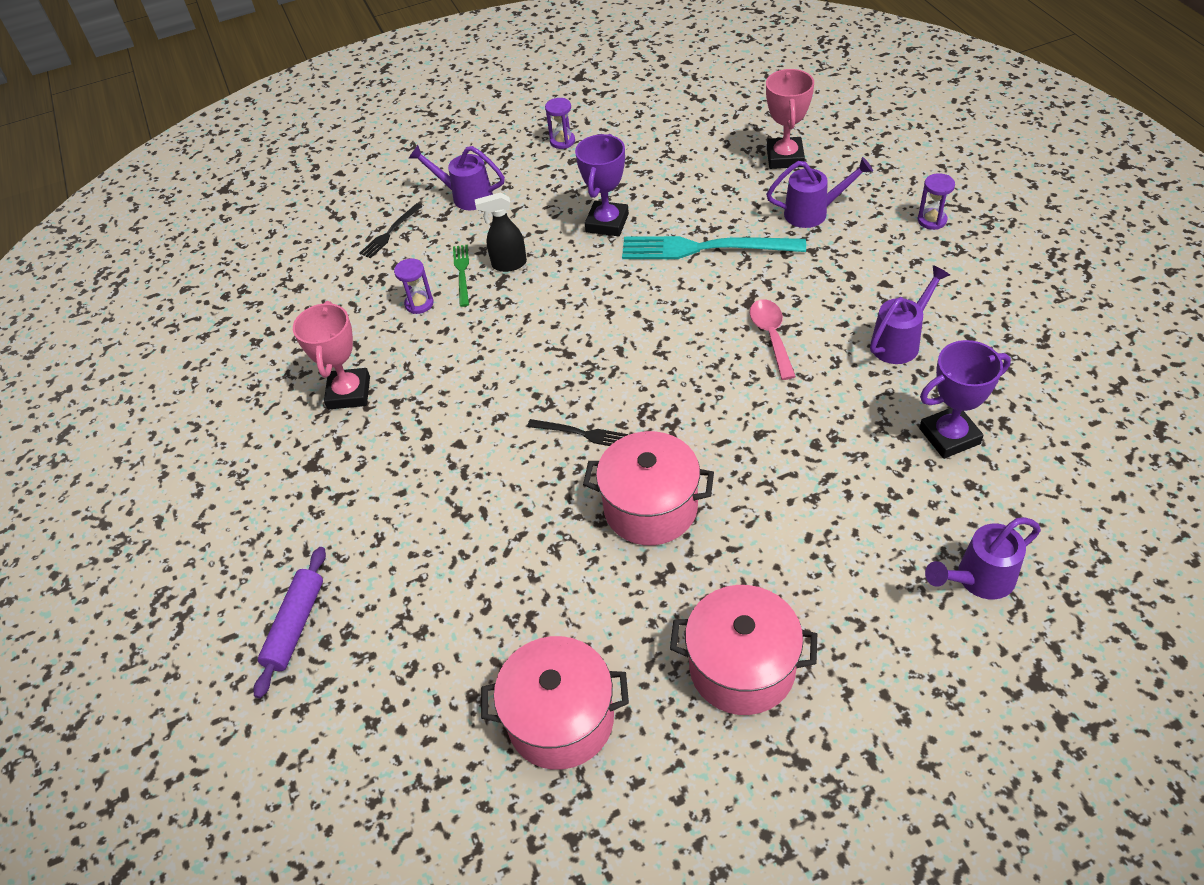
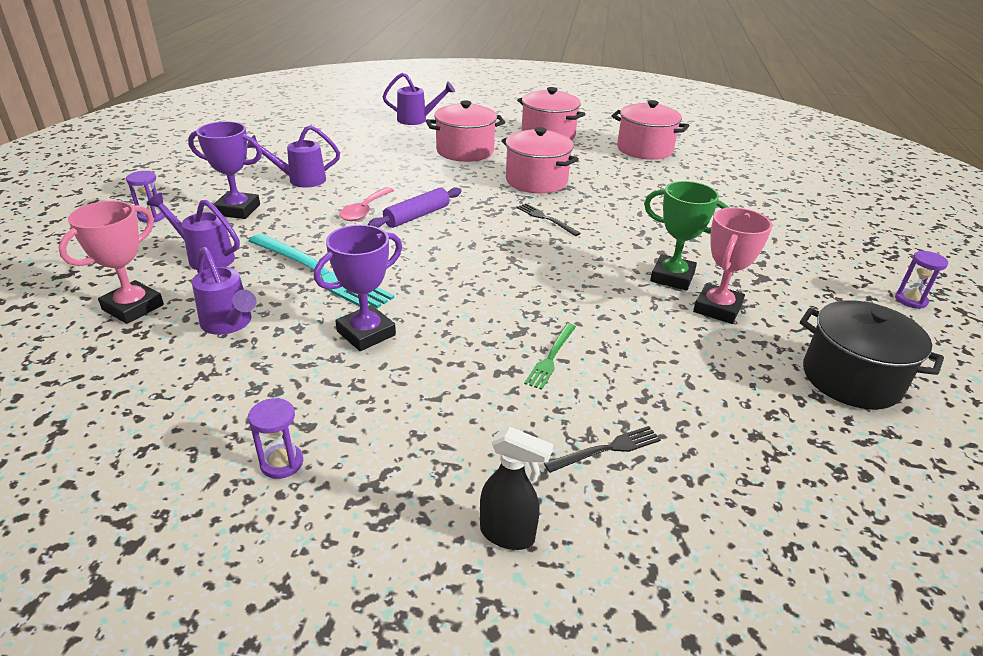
camera: 155 degrees left, 15 degrees down
purple rolling pin [253,547,326,698] -> purple rolling pin moved to [368,187,462,228]
purple hourglass [394,258,433,314] -> purple hourglass moved to [895,251,948,309]
purple watering can [408,145,505,210] -> purple watering can moved to [192,247,256,335]
black spray bottle [475,192,527,272] -> black spray bottle moved to [480,427,553,550]
purple trophy [919,340,1011,459] -> purple trophy moved to [188,121,262,219]
none -> pink pot [426,100,505,162]
none -> green trophy [644,181,729,291]
none -> black pot [800,300,944,409]

